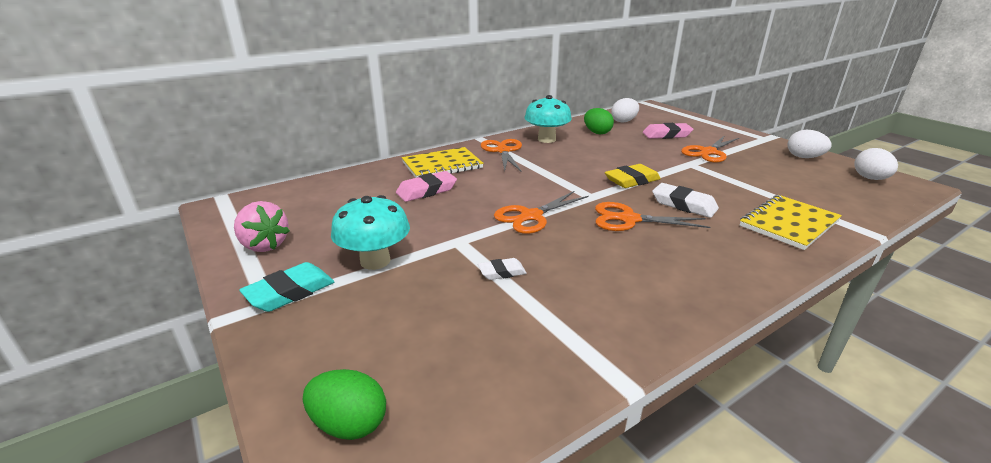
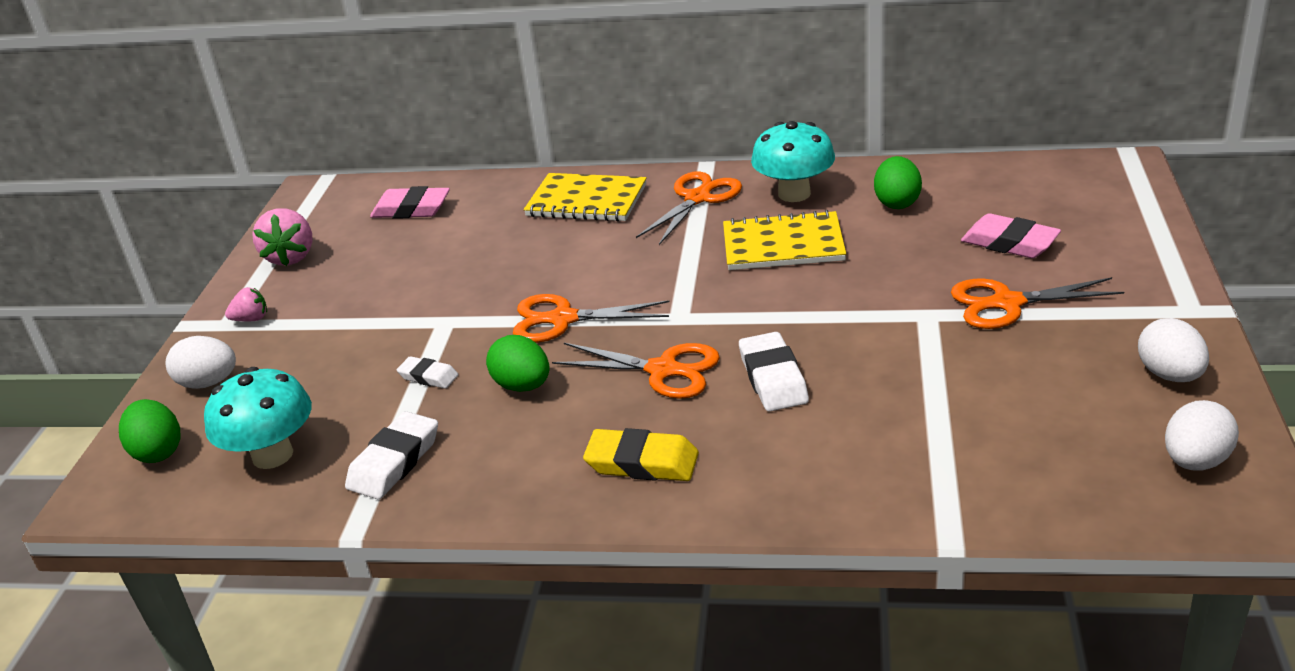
camera: 45 degrees right, 5 degrees up
turquoise eraser [239,262,334,312] -> pink strawberry [225,287,267,321]
turquoise mushroom [331,195,410,270] -> turquoise mushroom moved to [204,367,312,469]
pink eraser [396,171,457,202] -> pink eraser moved to [370,186,450,219]
orange scissors [595,202,710,231] -> orange scissors turned 150 degrees clockwise [552,343,720,399]
yellow eraser [605,164,661,188] -> yellow eraser moved to [583,428,699,481]
white egg [611,98,639,123] -> white egg moved to [166,336,236,389]
yellow notebook [740,195,842,250] -> yellow notebook moved to [723,210,846,270]
none -> white eraser [345,411,438,499]
none -> green egg [486,335,549,392]

